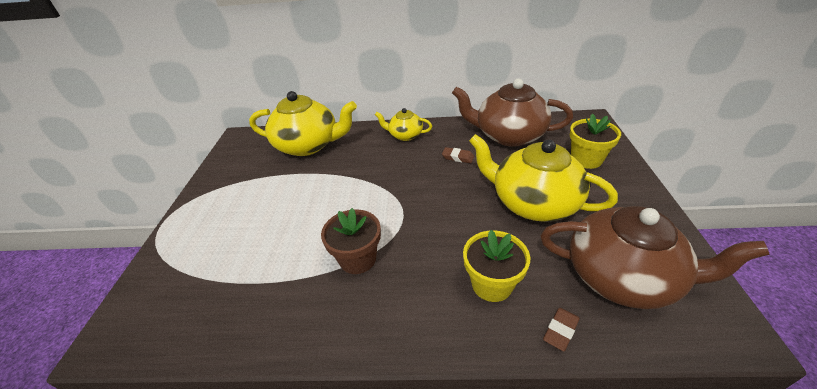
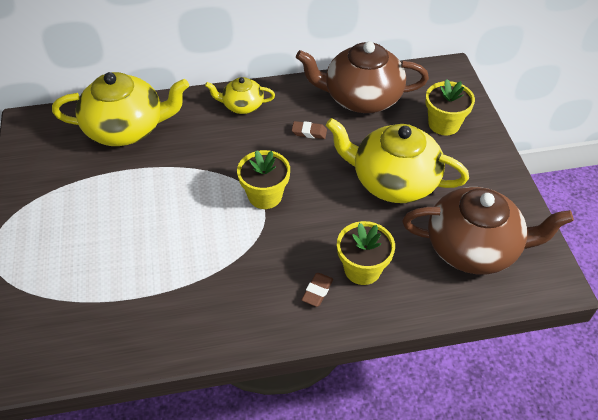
camera: 15 degrees left, 10 degrees up
brown flower pot [321,208,381,274] -> none
brown eraser [543,308,580,351] -> brown eraser moved to [301,273,333,307]
none -> yellow flower pot [237,150,290,209]

